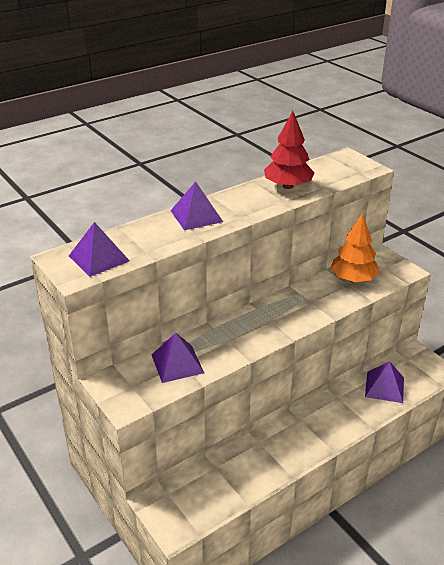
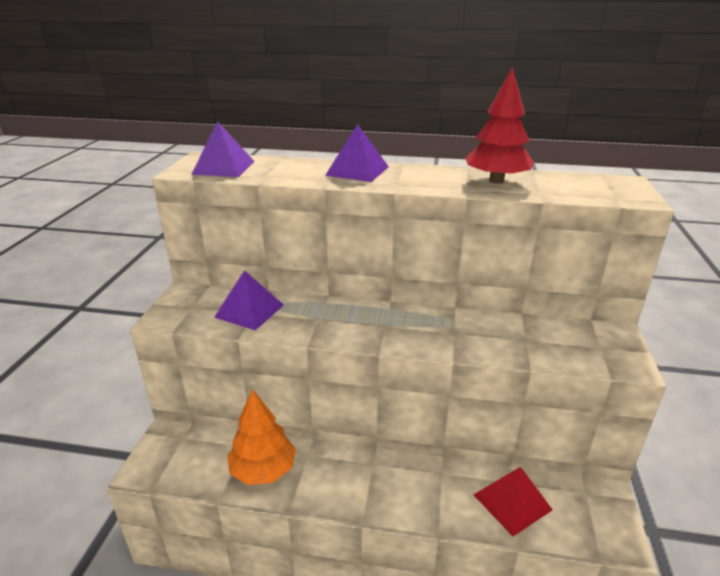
camera: 45 degrees right, 5 degrees down
orange tree [331,213,380,282] -> orange tree moved to [227,389,296,485]
purple pyramid [365,361,404,403] -> red pyramid [473,467,553,537]

